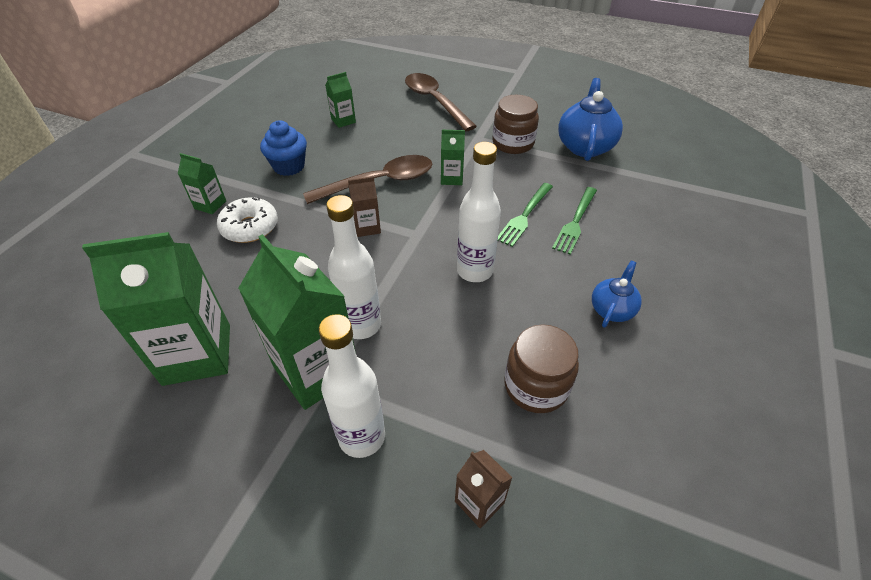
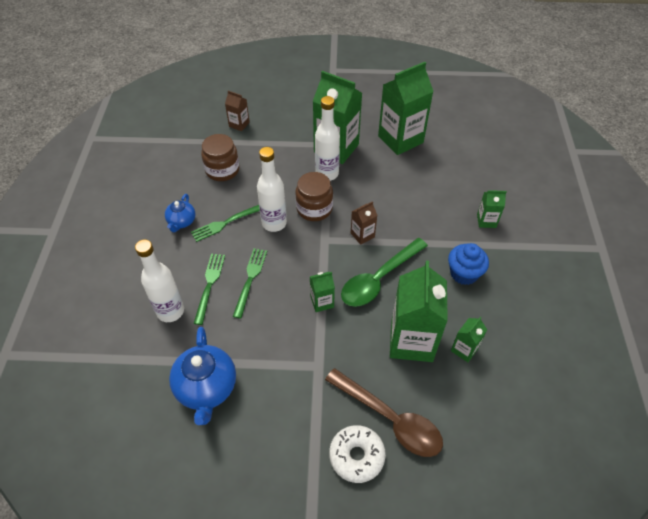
camera: 160 degrees right, 5 degrees up
white donut [217,197,278,243] -> white donut moved to [329,425,386,483]
brown spoon [303,155,432,204] -> green spoon [341,238,428,307]
white bottle [319,314,385,458] -> white bottle moved to [135,239,184,322]
brown jar [492,95,539,154] -> brown jar moved to [295,172,333,221]
none -> green fork [191,205,260,242]
none -> green carton [390,261,448,362]

